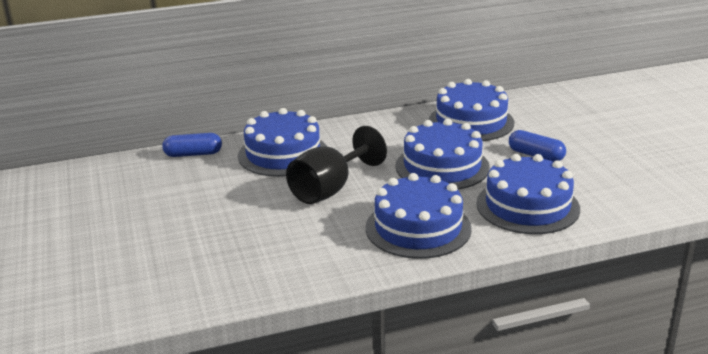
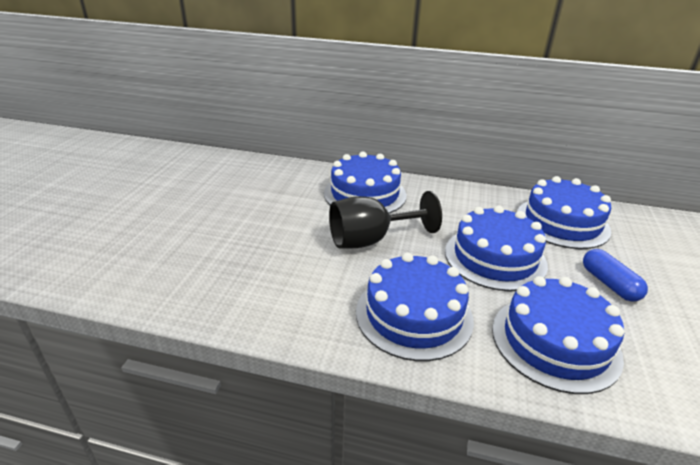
camera: 30 degrees right, 5 degrees up
blue capsule [162,133,222,157] -> none

